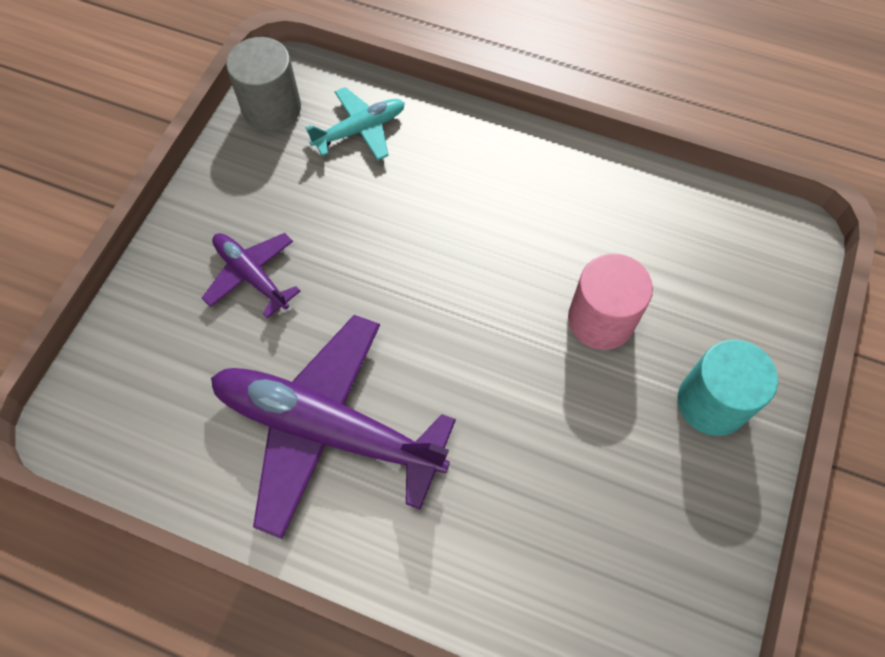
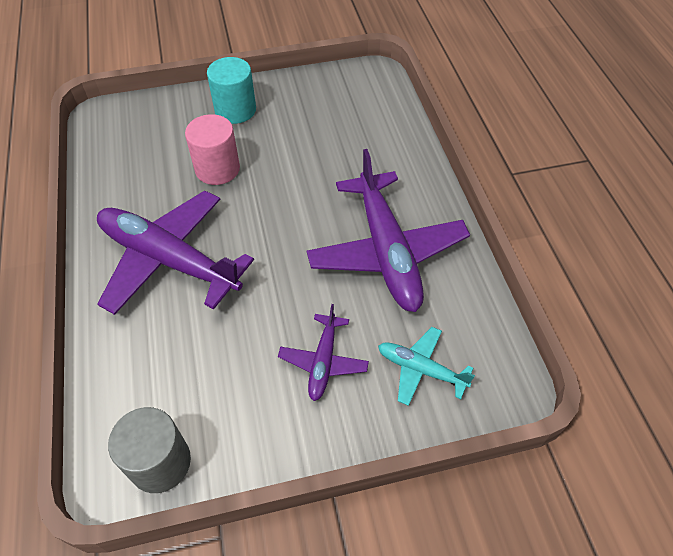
camera: 125 degrees left, 10 degrees down
turquoise plane [305,87,405,160] -> turquoise plane moved to [378,327,475,406]
none -> purple plane [97,190,254,315]

